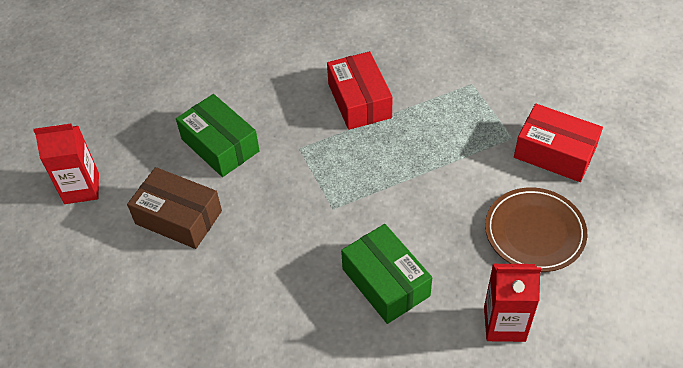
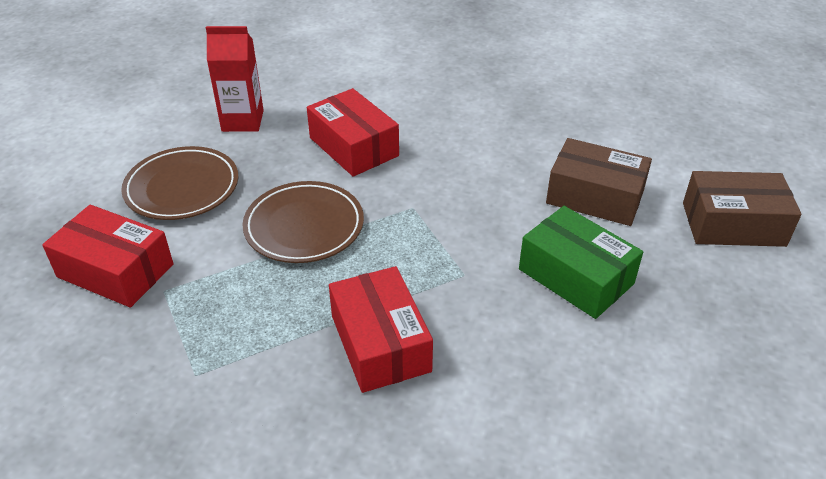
camera: 175 degrees right, 10 degrees down
red carton [33,124,99,204] -> brown box [683,171,802,247]
green box [341,224,432,324] -> red box [307,88,399,177]
none -> brown plate [242,181,364,263]

